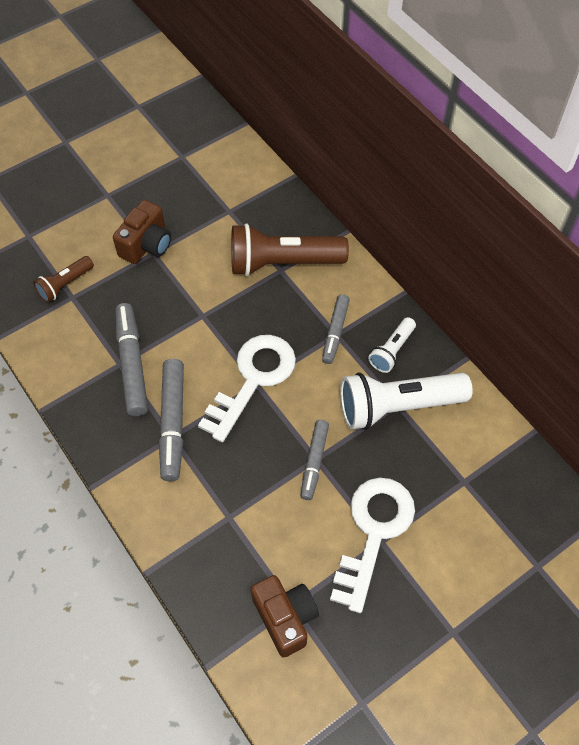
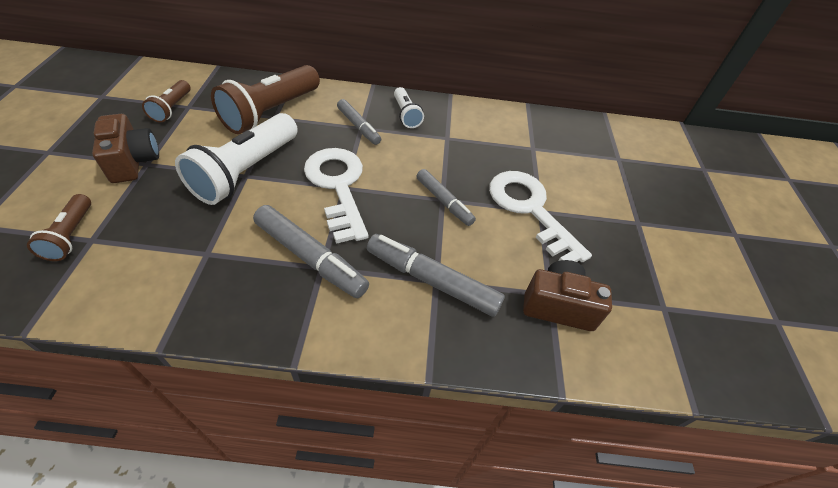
camera: 55 degrees left, 10 degrees down
grey marker [115,303,148,416] -> grey marker moved to [367,234,505,317]
white flashlight [340,372,473,430] -> white flashlight moved to [175,113,298,205]
none -> brown flashlight [142,80,191,123]

